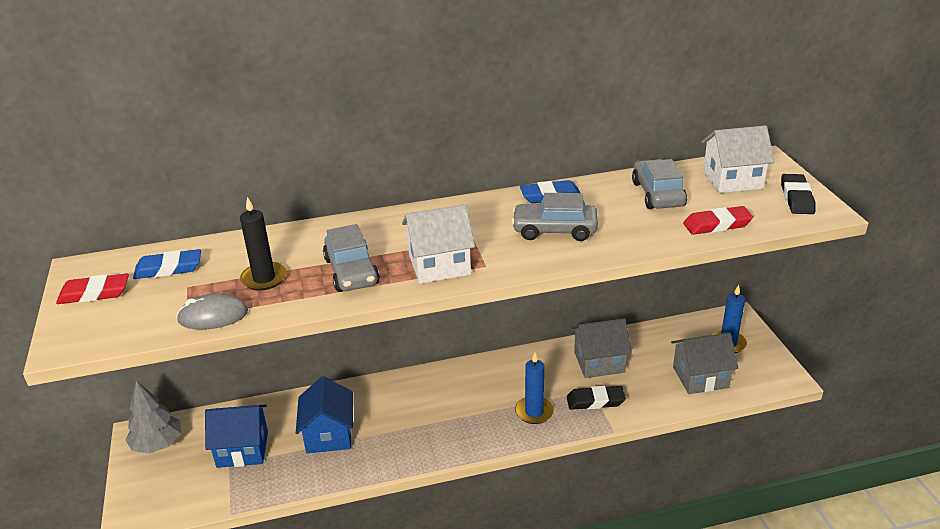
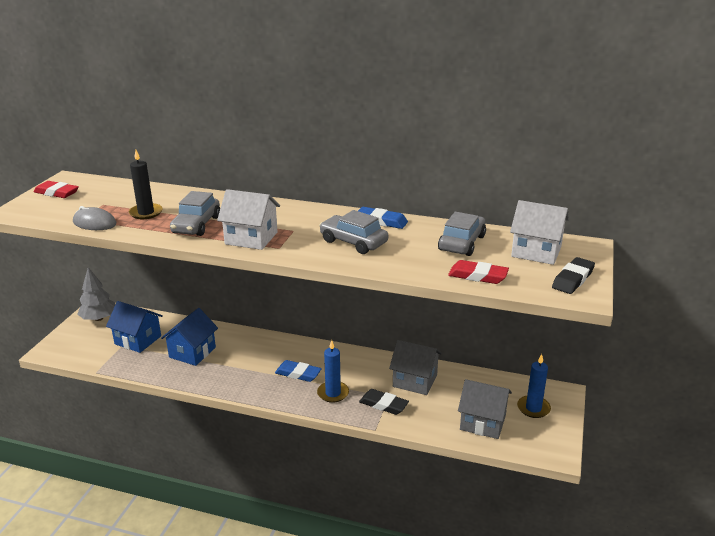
camera: 30 degrees right, 5 degrees down
blue eraser [133,249,201,279] -> blue eraser moved to [275,360,322,382]

